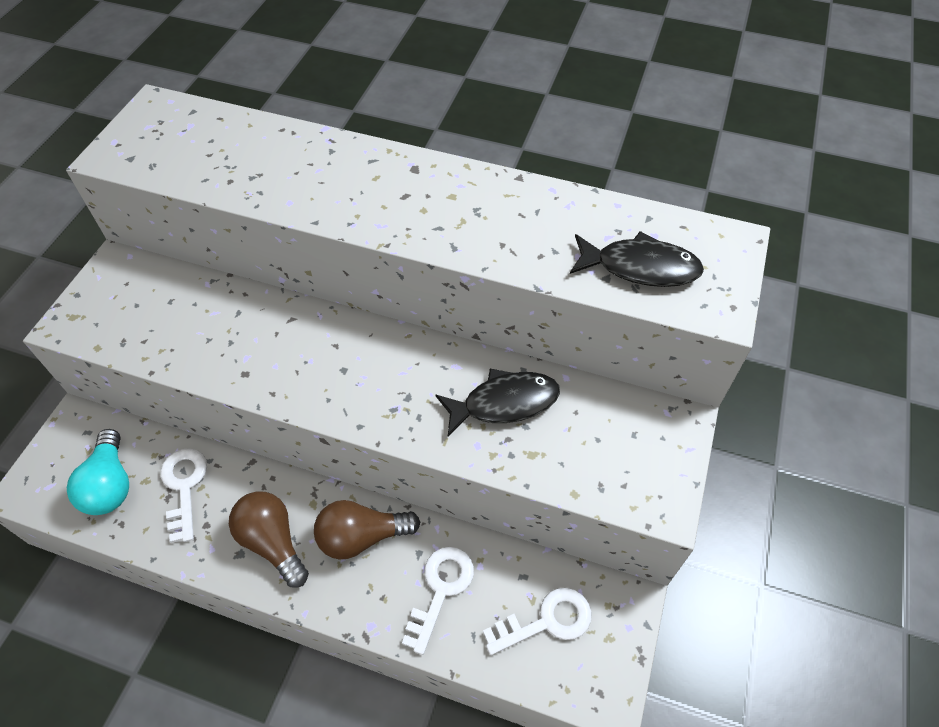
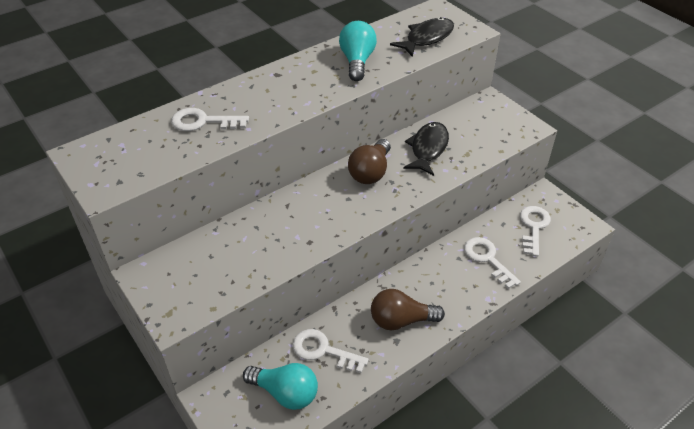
camera: 55 degrees left, 10 degrees down
brown light bulb [314,500,420,560] -> brown light bulb moved to [348,139,391,184]
none -> white key [171,108,249,131]
none -> turquoise light bulb [339,21,377,81]

